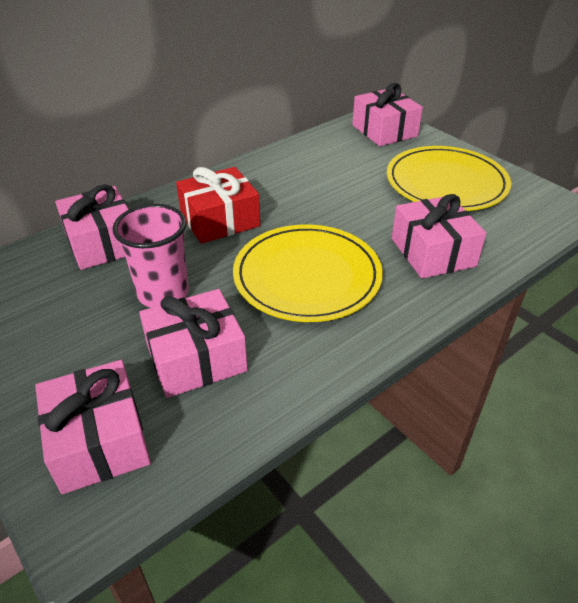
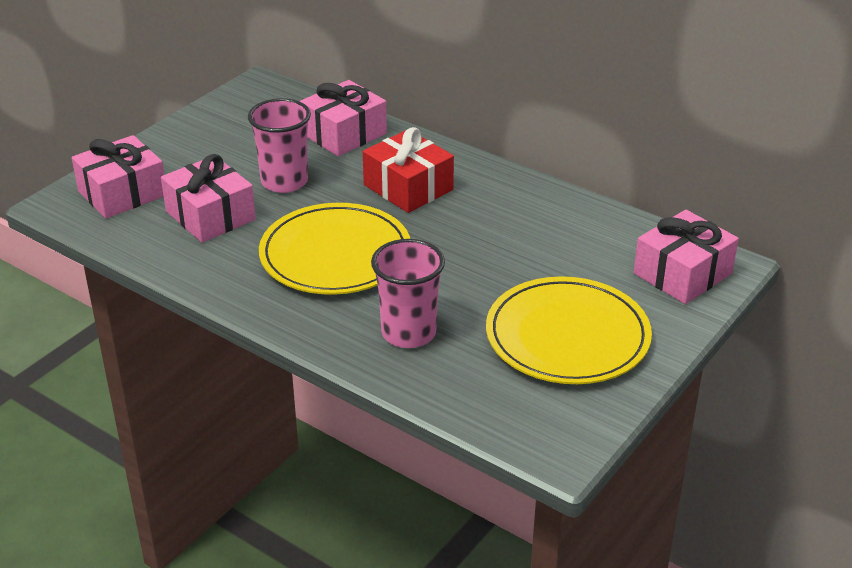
camera: 75 degrees right, 5 degrees down
pink gift [392,194,487,279] -> pink cup [371,239,445,348]

